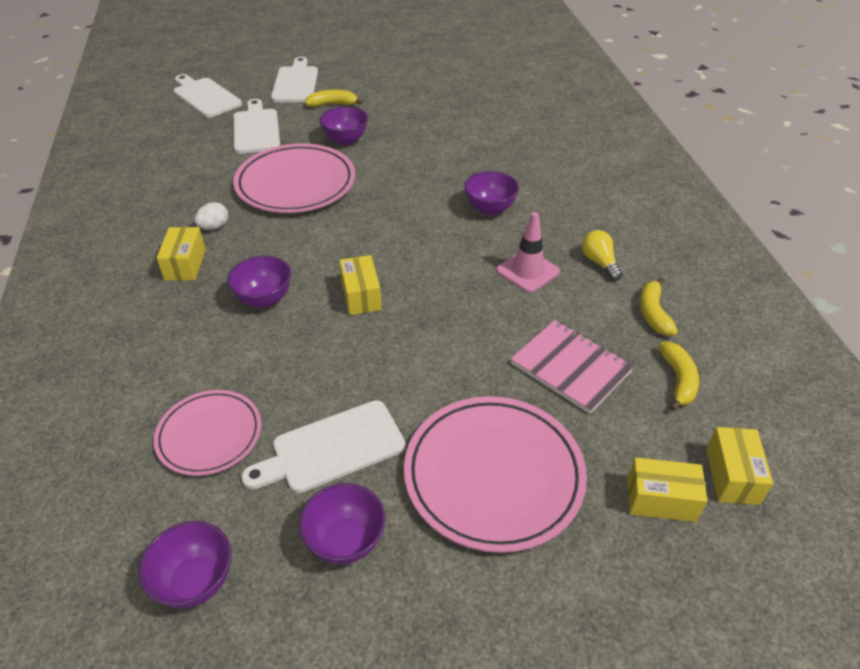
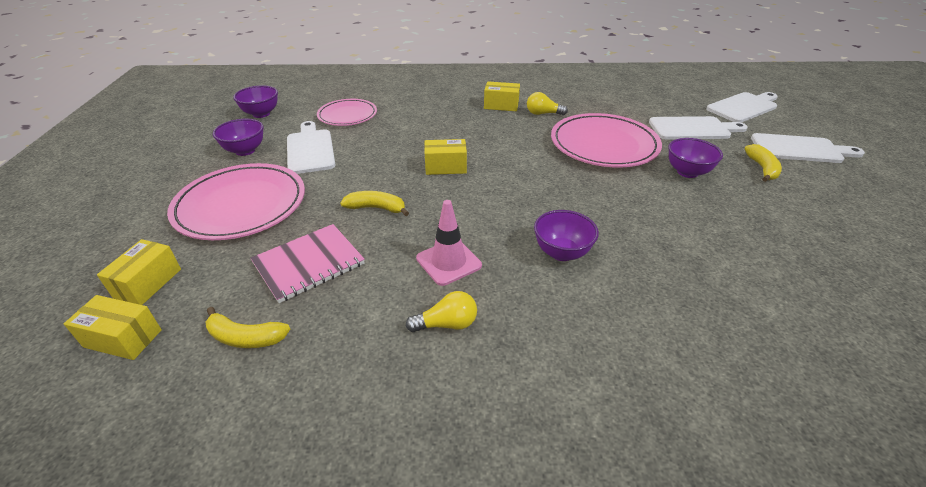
camera: 100 degrees right, 5 degrees down
white egg [195,202,228,230] -> yellow light bulb [527,92,568,115]
purple bowl [227,256,291,308] -> none
yellow banana [640,277,678,336] -> yellow banana moved to [340,191,409,216]

